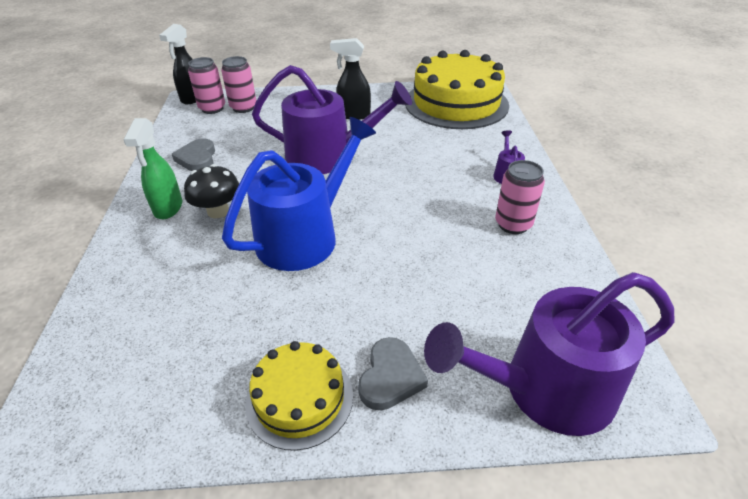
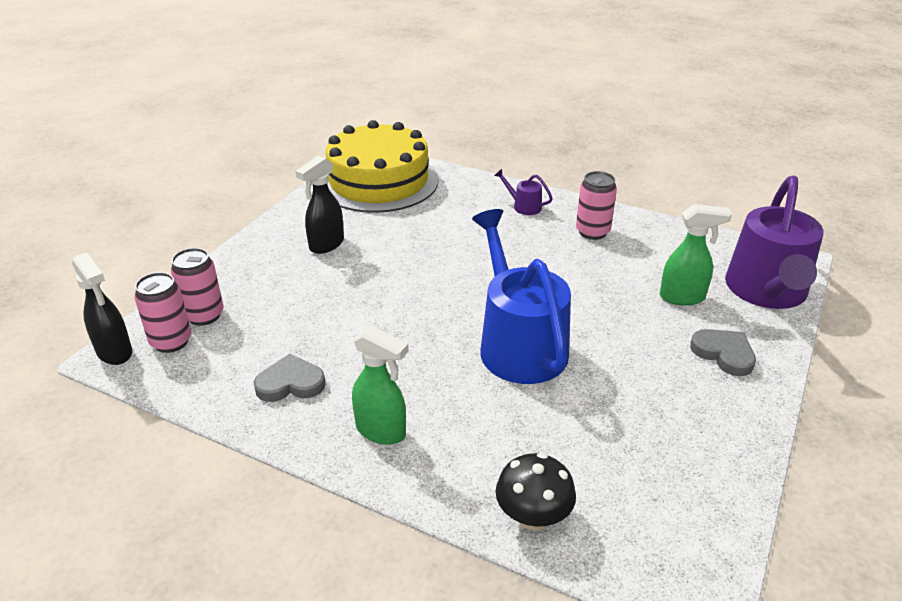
camera: 60 degrees left, 5 degrees down
grey heart [172,139,215,171] -> grey heart turned 150 degrees clockwise [253,354,326,402]
black mushroom [184,164,239,218] -> black mushroom moved to [496,453,576,530]
yellow cake [245,341,353,451] -> none
purple watering can [252,65,412,174] -> none
none -> green spray bottle [660,204,732,306]

